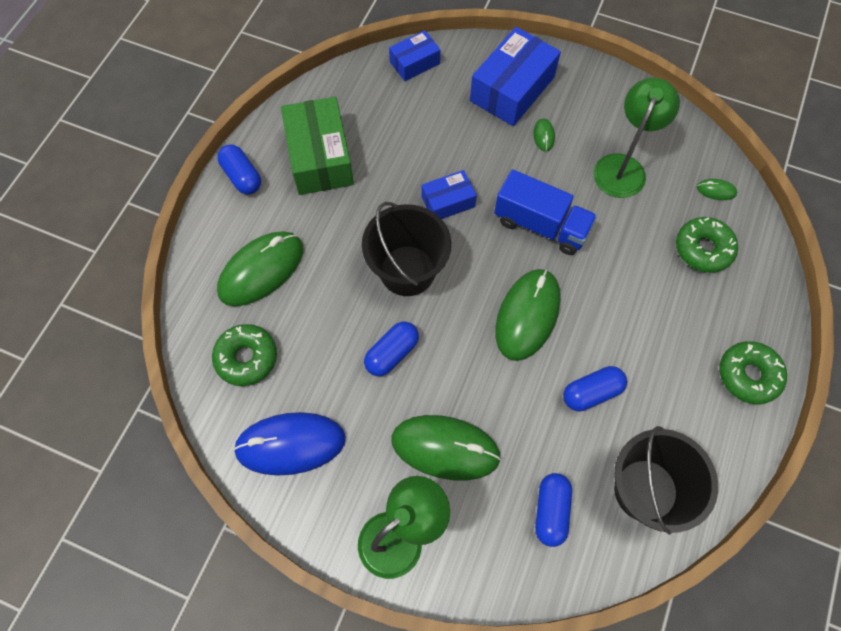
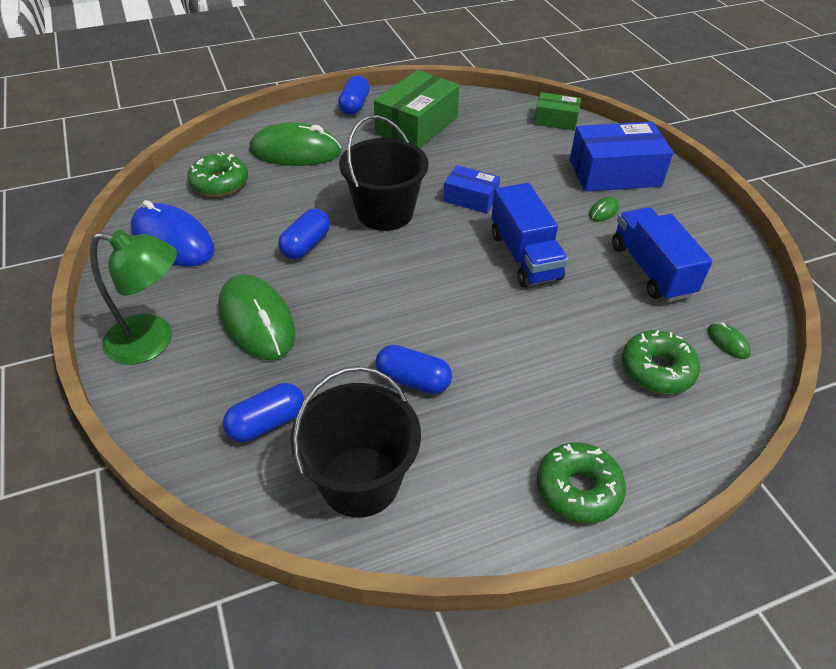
camera: 45 degrees right, 20 degrees down
blue capsule [364,322,419,376] -> blue capsule turned 60 degrees counterclockwise [278,209,330,259]
blue box [389,30,440,81] -> green box [534,92,581,130]
green mouse [495,269,560,361] -> none
green lamp [593,78,680,198] -> blue truck [612,207,712,302]

